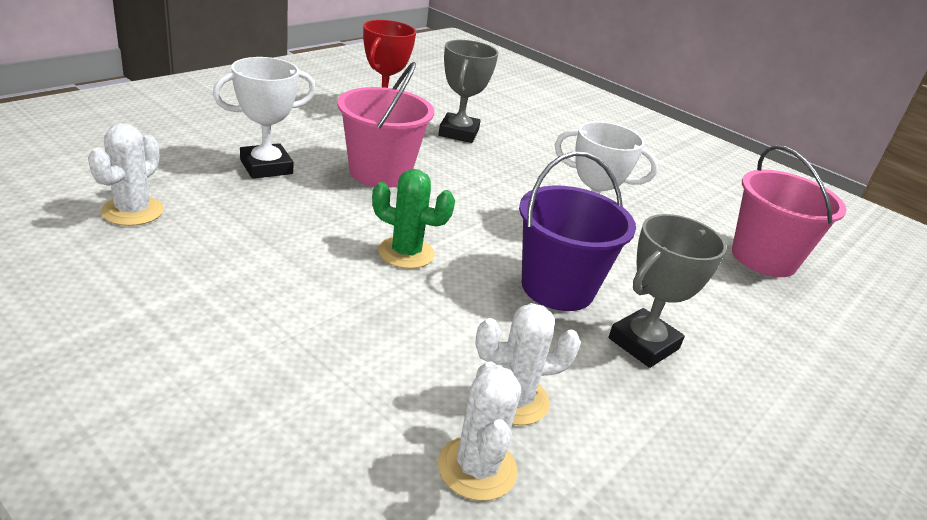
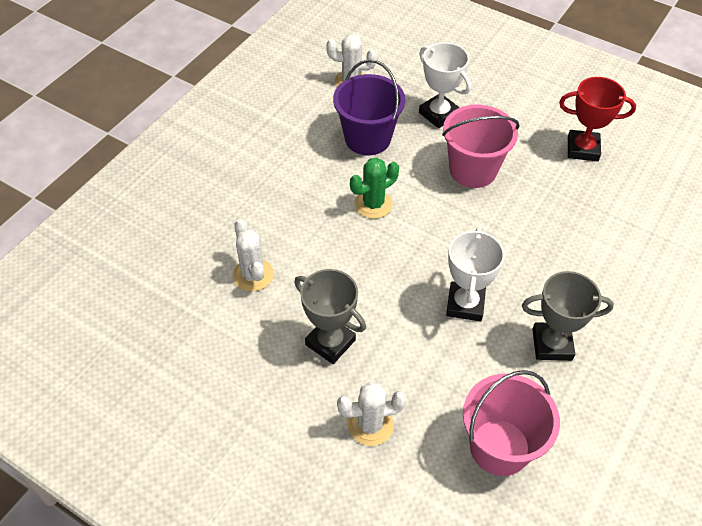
camera: 85 degrees right, 20 degrees up
green cactus [372,169,455,269] -> green cactus turned 45 degrees clockwise [350,157,399,219]
white cactus [438,361,521,501] -> white cactus moved to [337,382,407,446]
grey trophy [439,40,499,143] -> grey trophy moved to [522,271,614,361]
purple bucket [519,152,636,311] -> purple bucket moved to [333,59,405,155]

